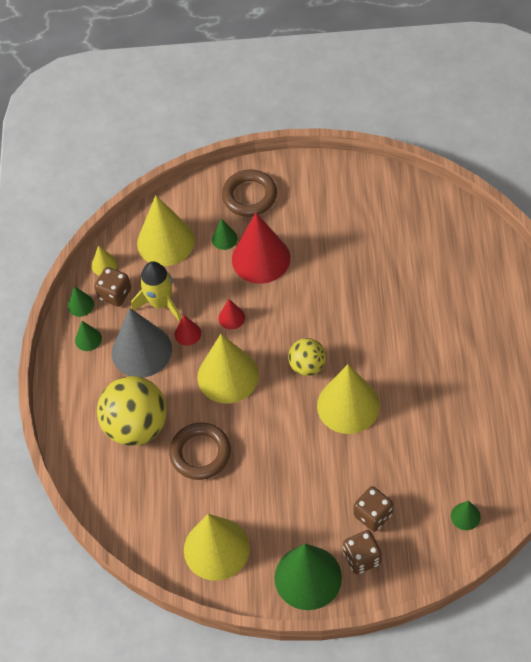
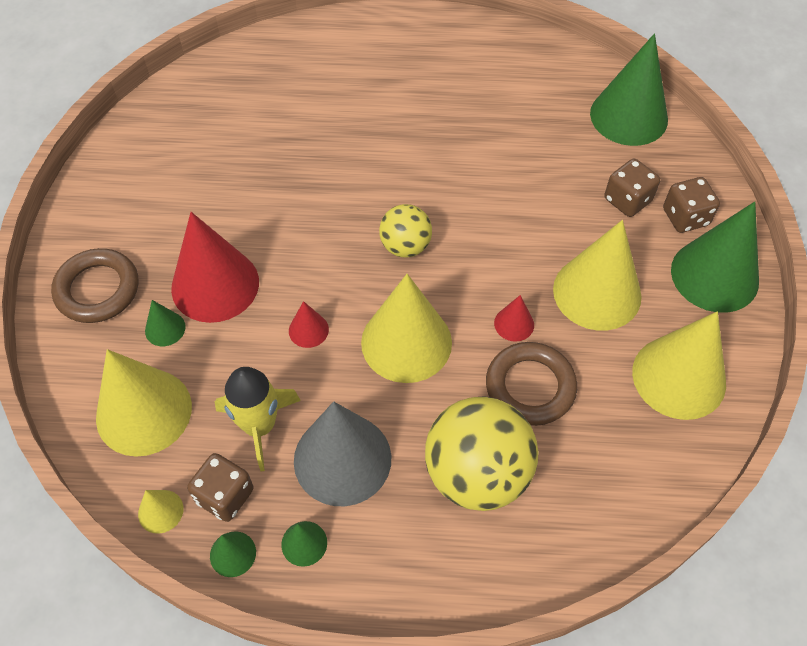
camera: 90 degrees left, 0 degrees up
red cone [175,315,201,346] -> red cone moved to [494,295,534,342]
yellow cone [317,364,380,434] -> yellow cone moved to [553,220,642,331]
green cone [451,500,481,530] -> green cone [590,34,668,146], size x2.24

